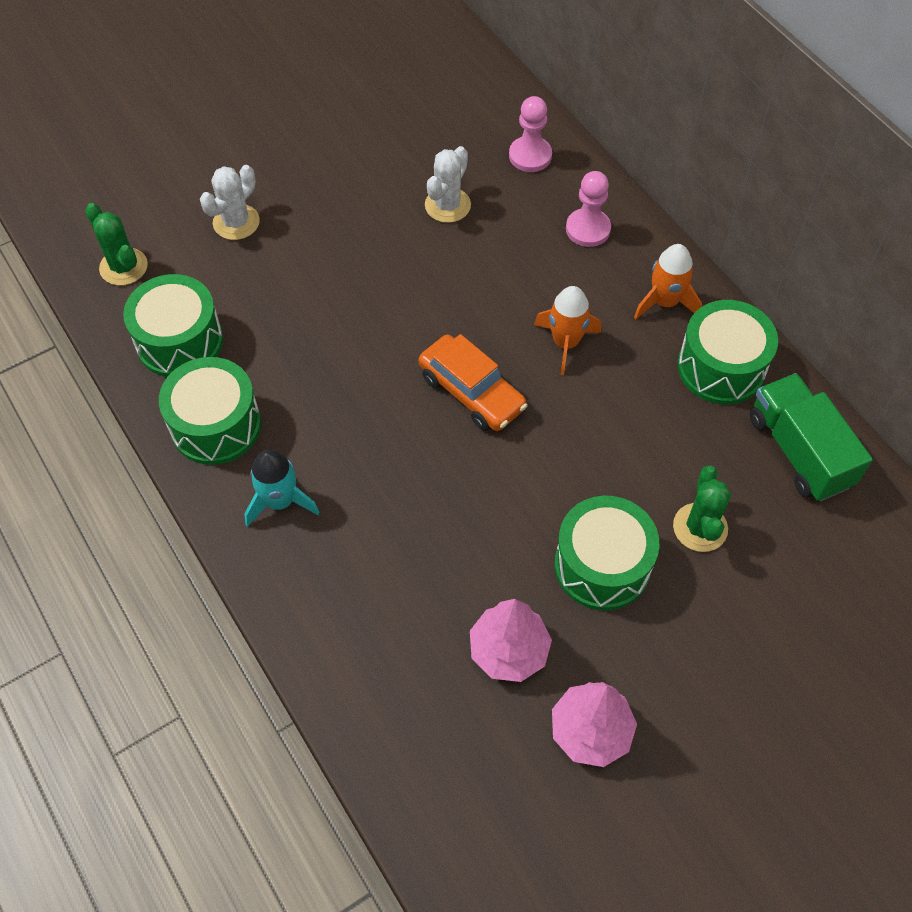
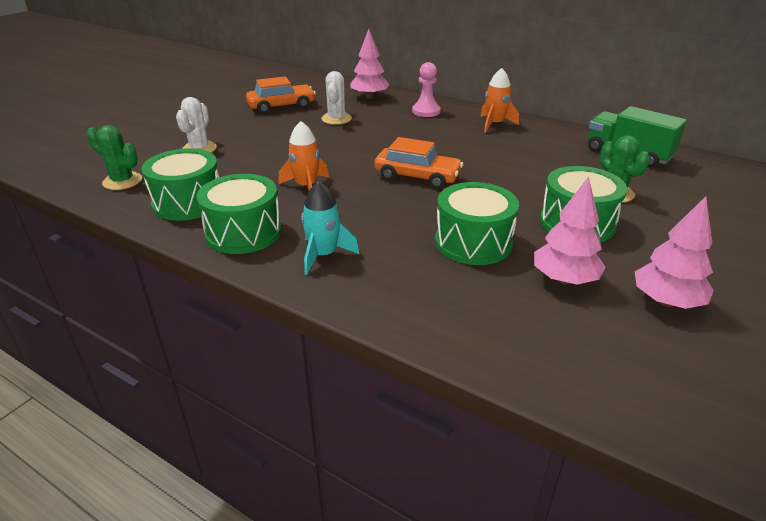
camera: 25 degrees left, 25 degrees down
pink pawn [509,96,552,172] -> pink tree [350,29,389,99]
orange rocket [534,286,601,375] -> orange rocket moved to [279,121,329,191]
green drum [677,300,778,405] -> green drum moved to [435,182,519,265]
none -> orange car [246,76,316,114]

